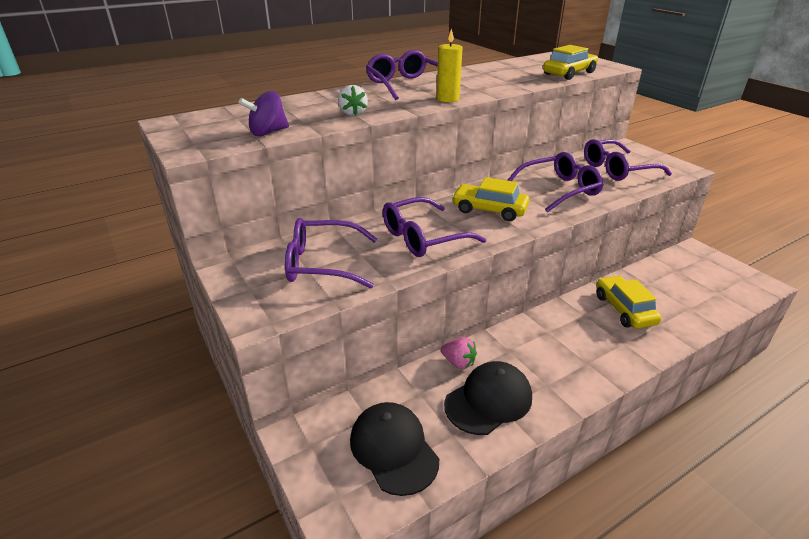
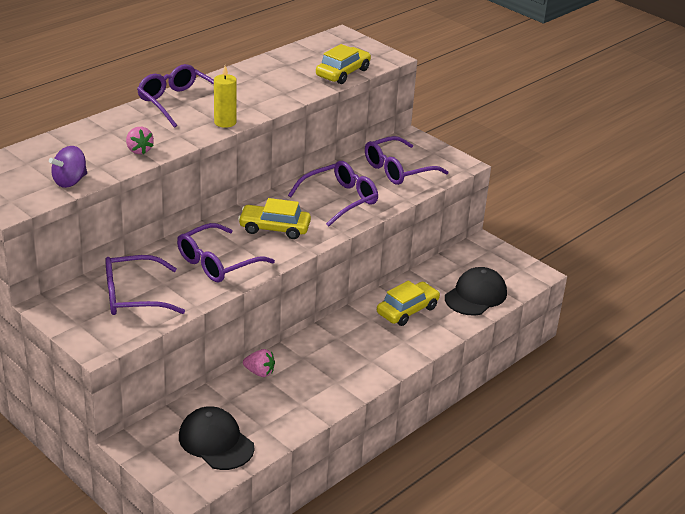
camera: 15 degrees left, 0 degrees up
white strawberry [338,85,368,116] -> pink strawberry [126,127,154,154]
black cap [444,361,532,435] -> black cap moved to [445,267,507,316]
yellow car [596,275,661,329] -> yellow car turned 75 degrees clockwise [377,281,440,326]

